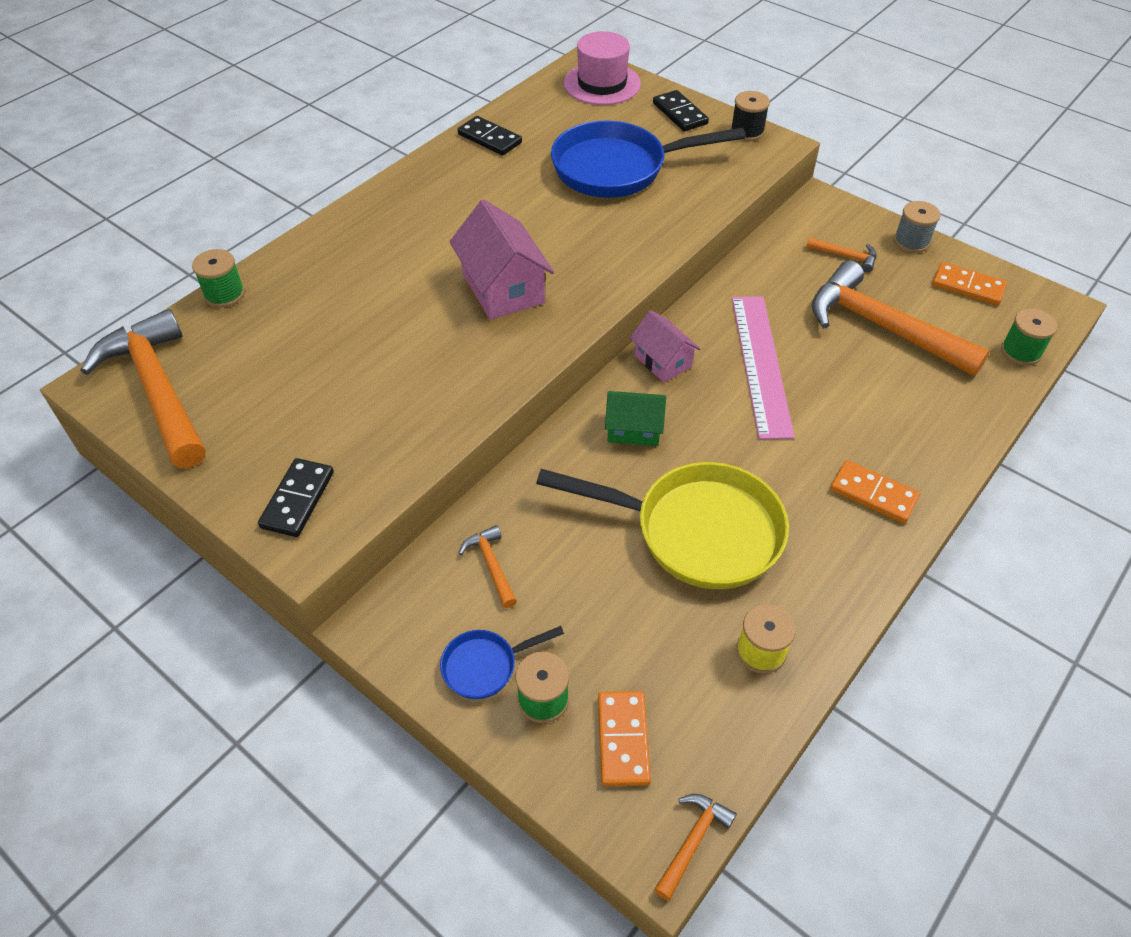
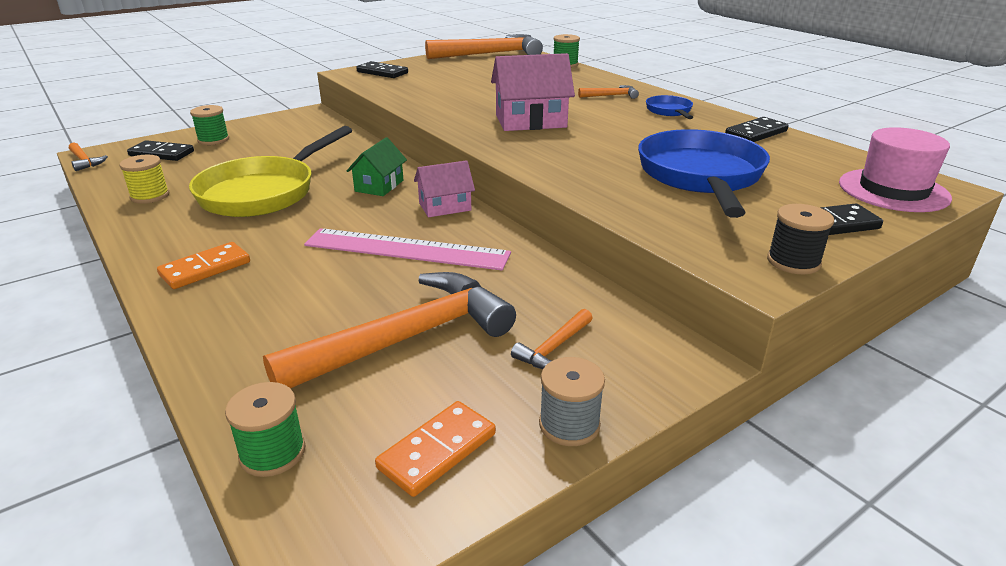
camera: 105 degrees right, 20 degrees down
blue pan [440,626,564,699] -> blue pan moved to [646,95,693,119]
orange hammer [458,525,517,608] -> orange hammer moved to [578,85,639,99]
orange domino [598,691,651,786] -> black domino [127,140,194,161]

